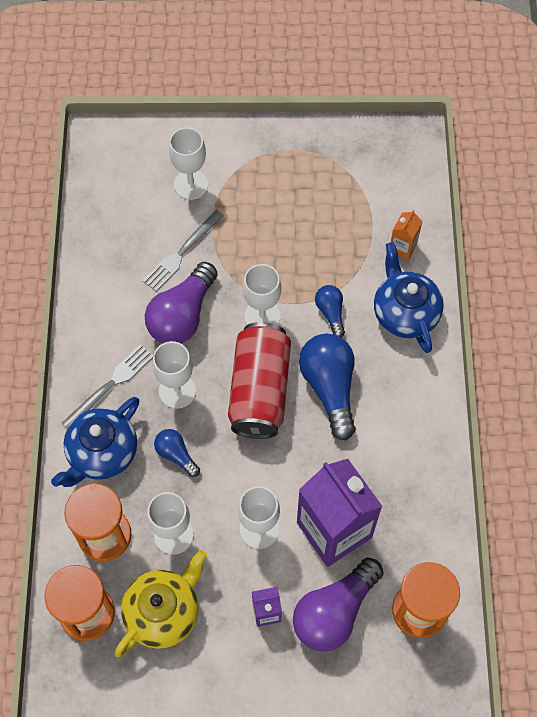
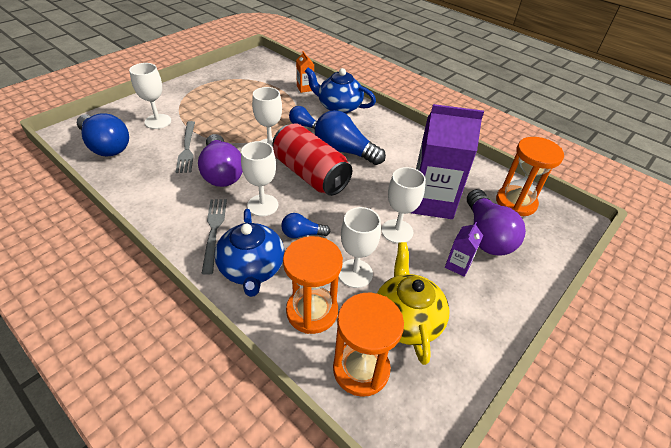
camera: 50 degrees left, 20 degrees down
none -> blue light bulb [77,113,129,157]

